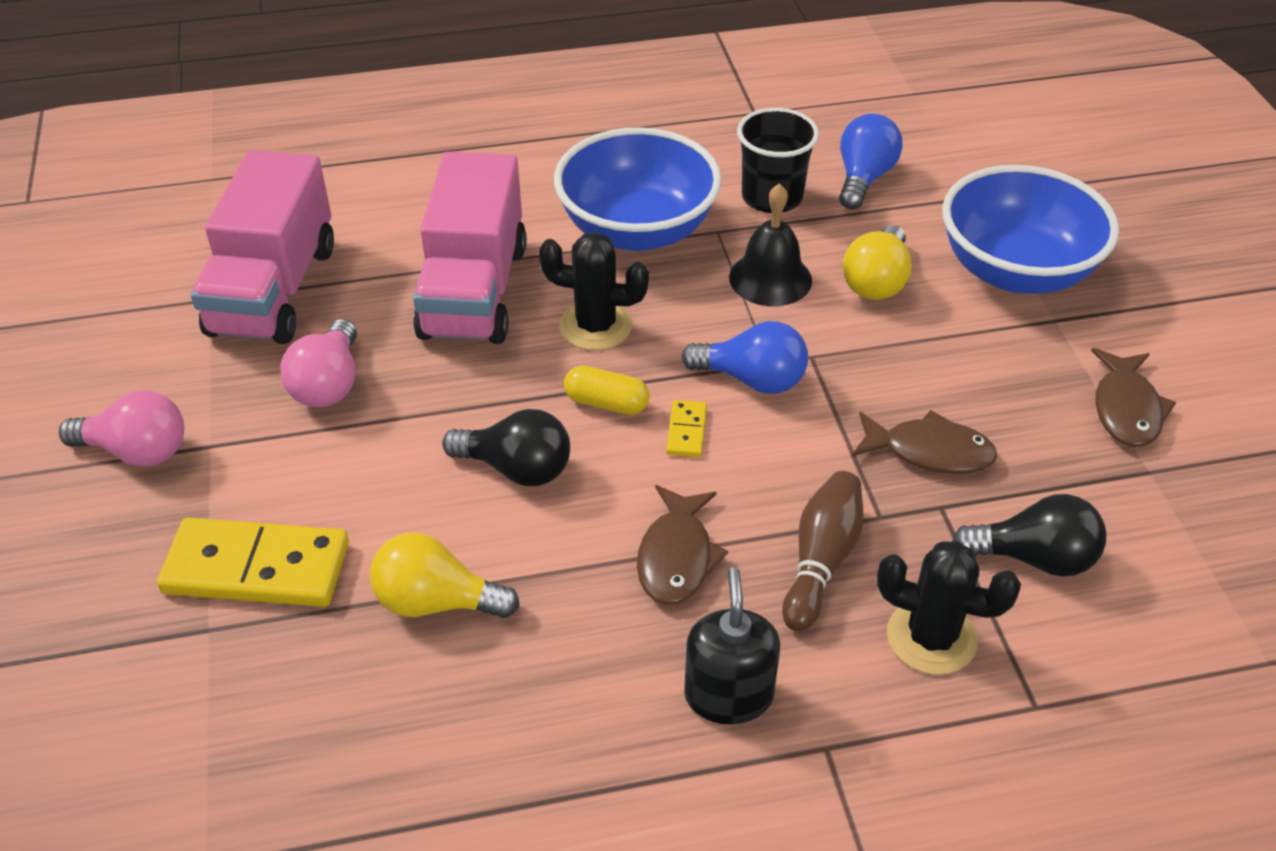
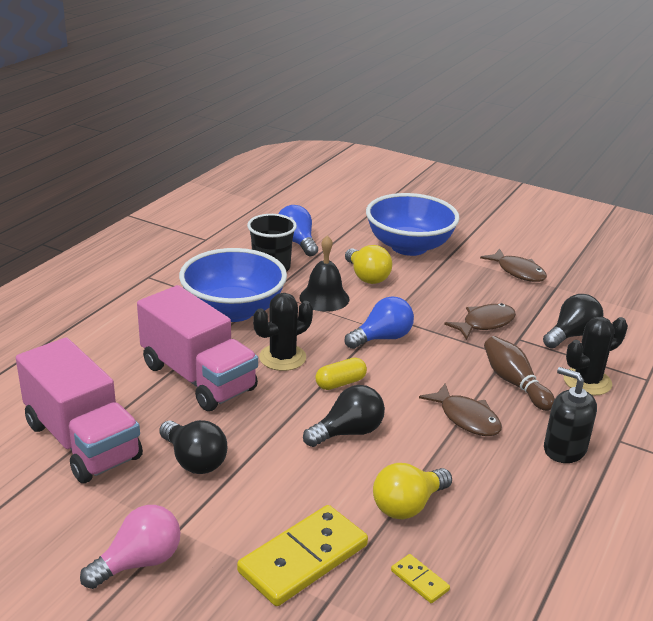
camera: 50 degrees left, 15 degrees down
pink light bulb [280,319,357,408] -> black light bulb [159,420,227,474]
yellow domino [666,400,707,457] -> yellow domino moved to [391,554,450,603]

